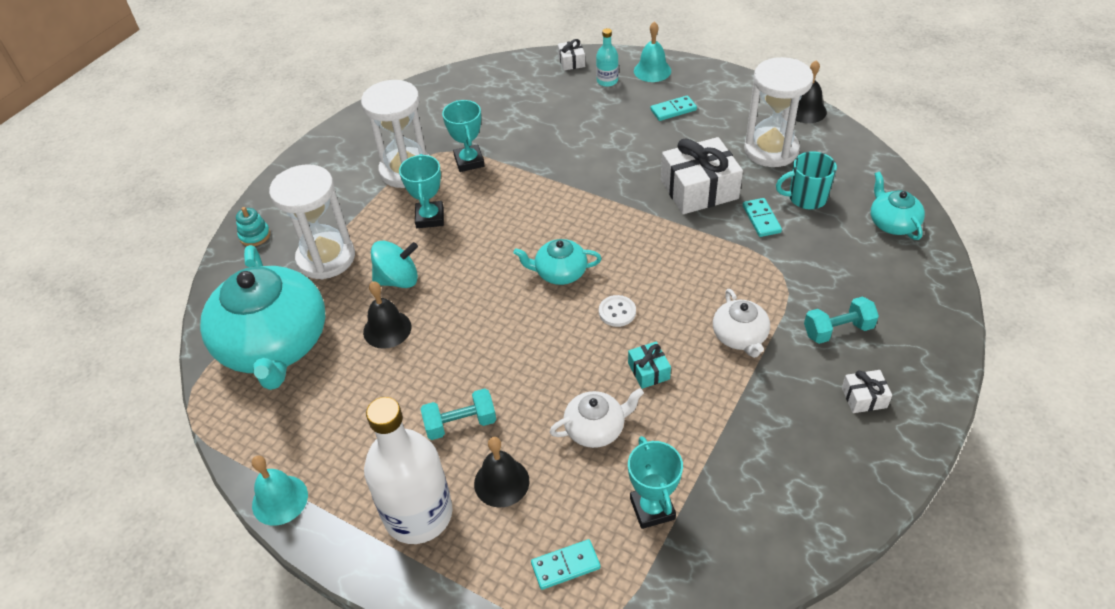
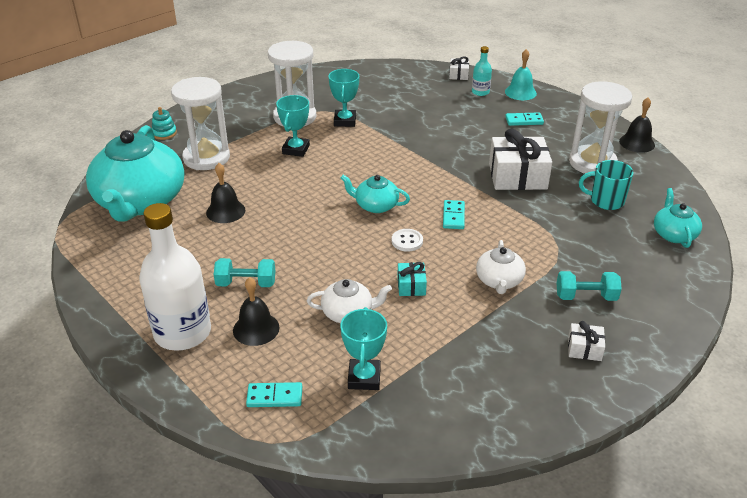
camera: 15 degrees right, 10 degrees down
turquoise bell [252,455,308,526] -> none
turquoise spinning top [371,241,418,288] -> none
turquoise domino [743,198,782,237] -> turquoise domino moved to [443,200,465,229]

